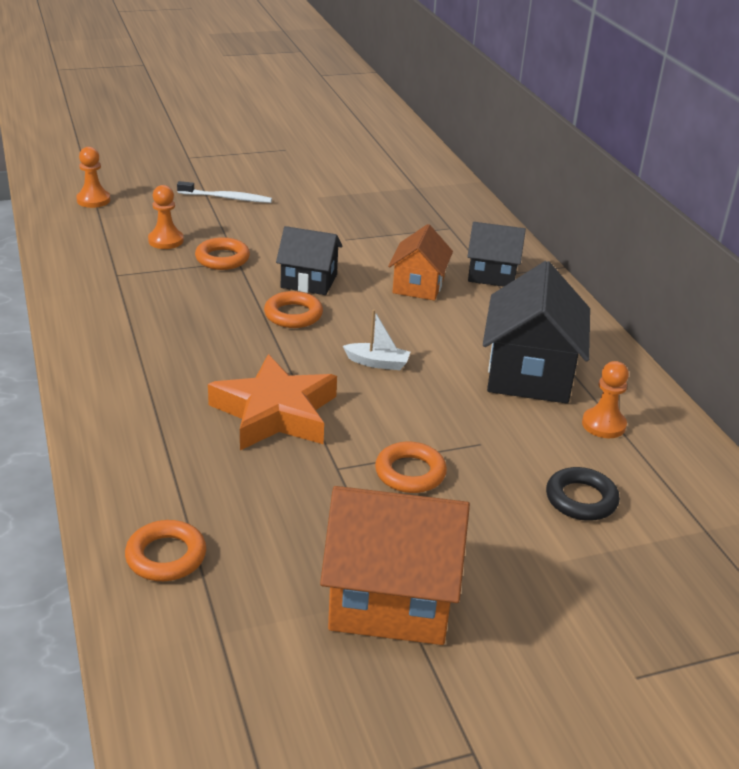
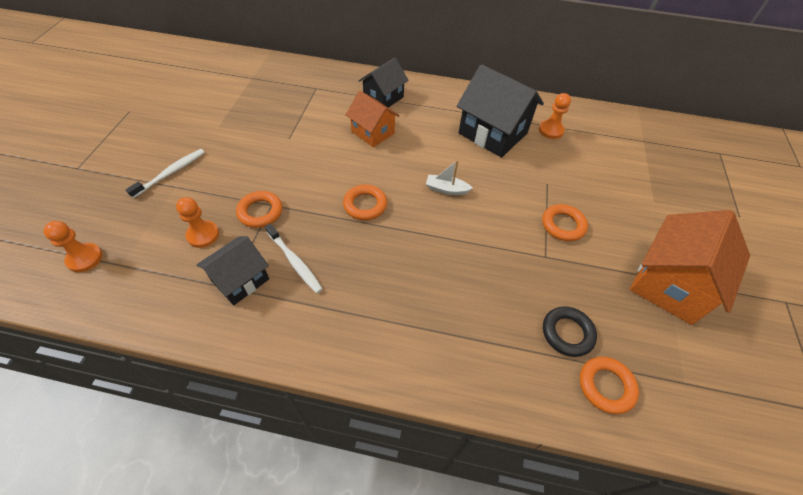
camera: 60 degrees left, 20 degrees up
orange star [208,354,337,450] -> none
black house [276,226,343,295] -> black house moved to [197,236,269,305]
white boat [343,310,410,370] -> white boat turned 120 degrees counterclockwise [426,160,473,195]
black ring [546,467,620,521] -> black ring moved to [543,306,597,357]
none -> white toothbrush [265,223,323,293]

